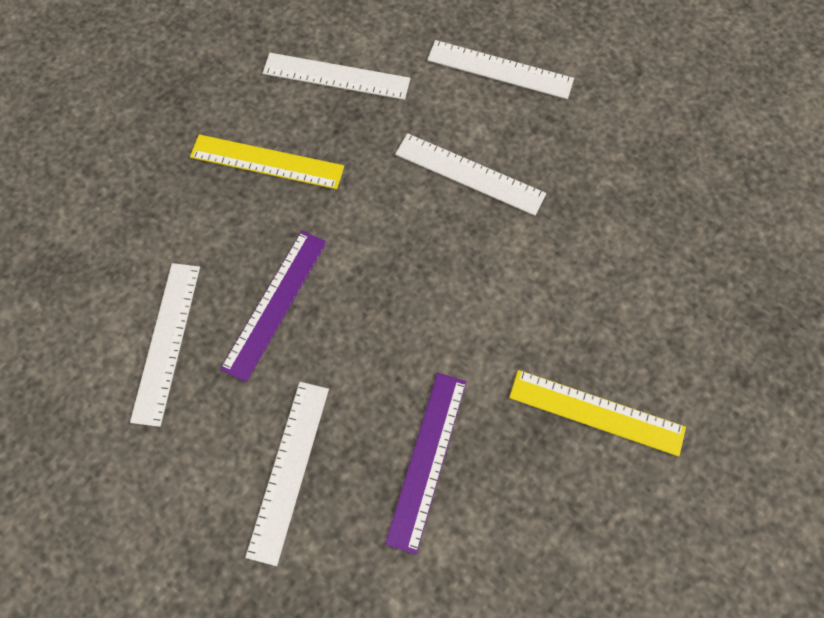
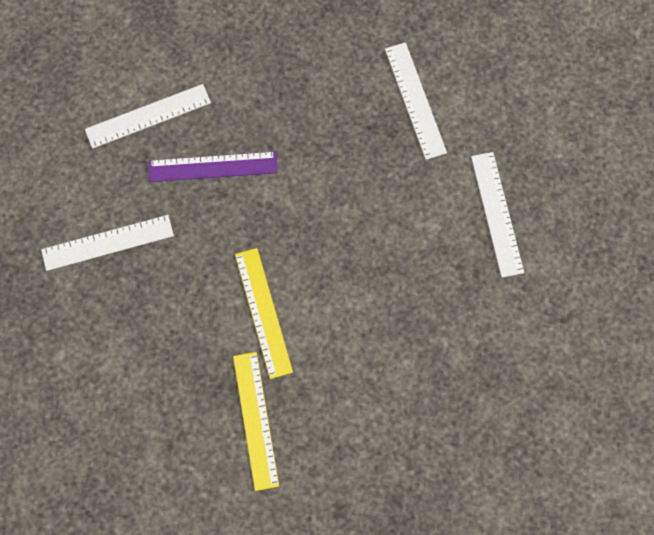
camera: 60 degrees right, 5 degrees up
yellow ruler [190,134,344,189] -> yellow ruler moved to [235,248,293,379]
purple ruler [385,373,466,555] -> none
white ruler [395,133,546,216] -> none

